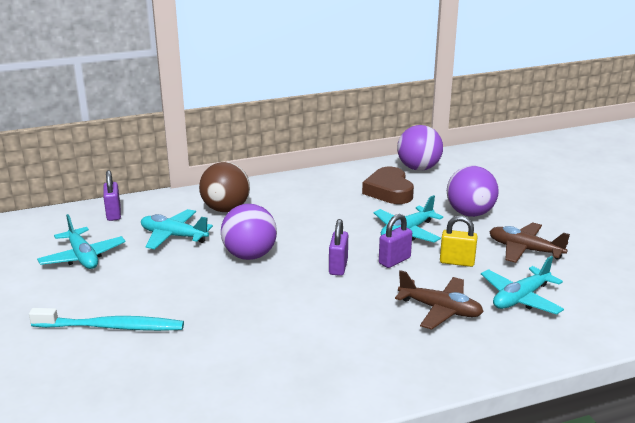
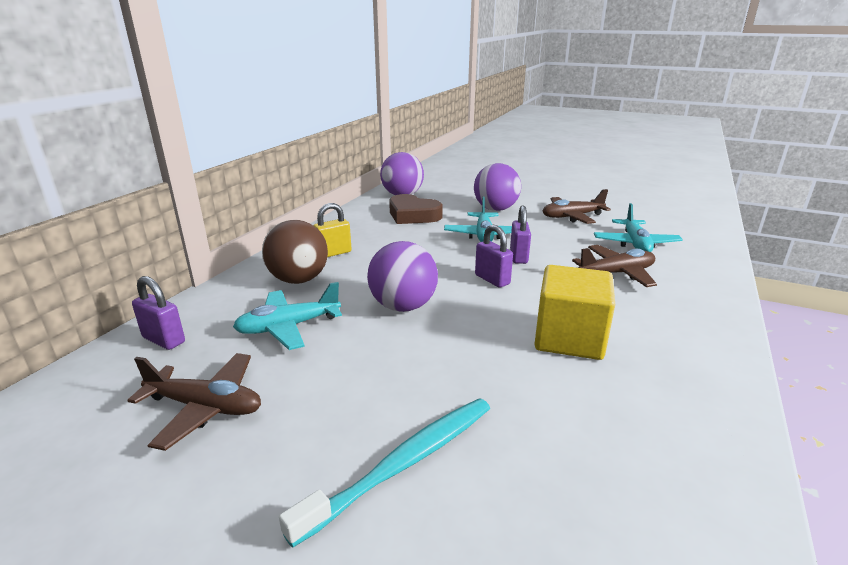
camera: 45 degrees left, 0 degrees up
turquoise plane [37,214,126,269] -> brown plane [127,353,261,451]
yellow padlock [440,216,478,267] -> yellow padlock moved to [313,203,352,257]
none -> yellow cube [534,265,615,360]

